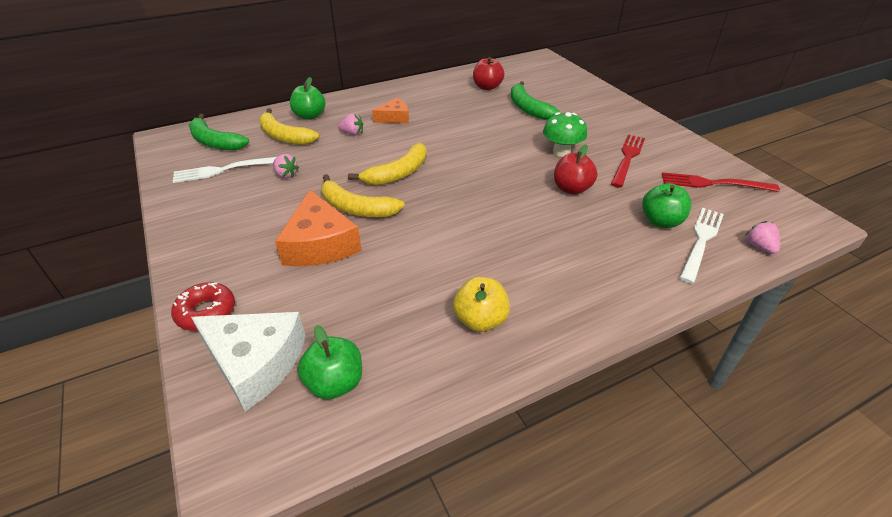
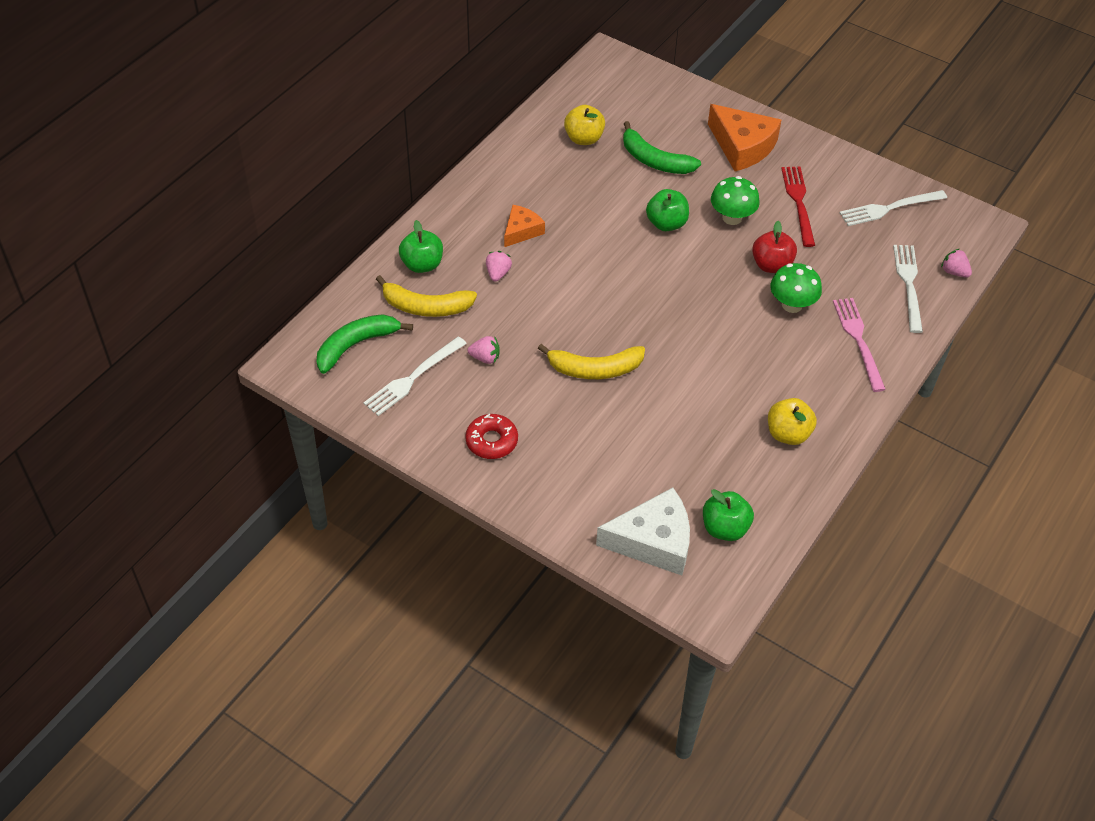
camera: 30 degrees left, 10 degrees up
red donut [171,282,235,331] -> red donut moved to [465,414,518,459]
green banana [189,114,249,150] -> green banana turned 135 degrees clockwise [316,314,413,374]
orange cheese [275,190,362,267] -> orange cheese moved to [708,104,781,171]
pink strawberry [338,114,363,136] -> pink strawberry turned 60 degrees counterclockwise [486,251,512,282]
yellow banana [348,143,427,185] -> none
red apple [473,57,504,90] -> yellow apple [564,105,605,145]
green apple [642,183,692,228] -> green apple moved to [646,189,689,231]
red fork [662,172,780,192] -> white fork [840,190,947,226]
none -> green mushroom [770,263,822,313]
none -> pink fork [833,298,886,392]

